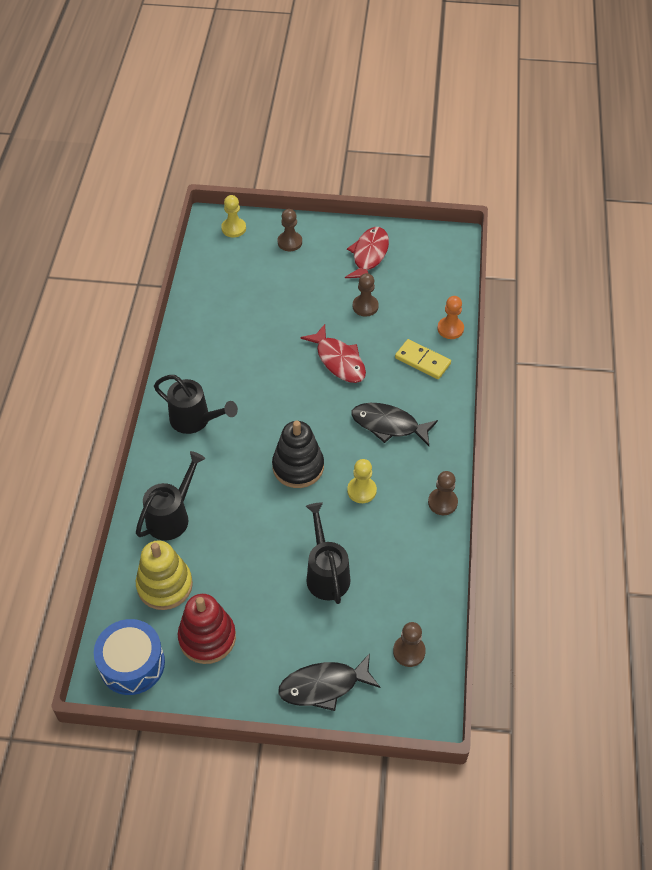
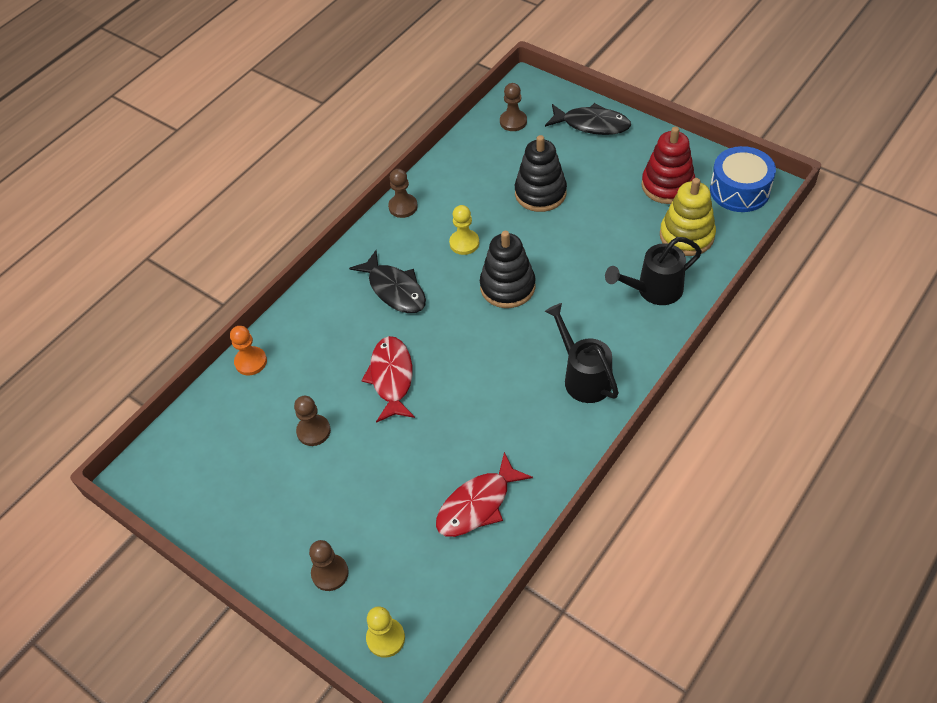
camera: 145 degrees left, 0 degrees up
black watering can [306,503,350,604] -> black stacking toy [515,135,567,212]
red fish [345,227,389,278] -> red fish moved to [436,452,533,537]
yellow domino [395,339,451,379] -> none

